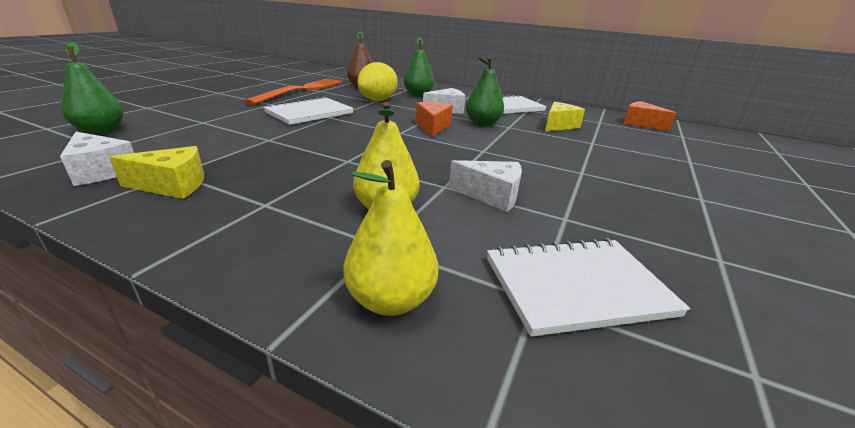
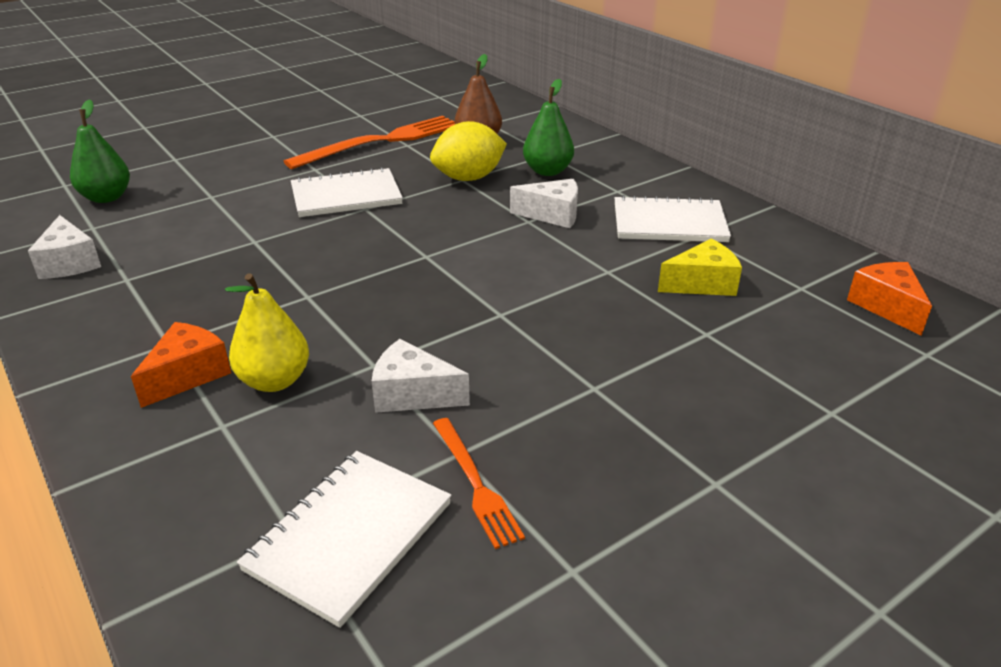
camera: 30 degrees right, 5 degrees up
yellow cheese [109,146,204,199] -> none
yellow pear [343,160,438,316] -> none
orange cheese [416,102,453,137] -> orange cheese moved to [131,322,231,408]
white cheese [449,160,522,212] -> white cheese turned 150 degrees clockwise [372,339,470,413]
green pear [466,57,504,126] -> none
white notebook [487,238,690,337] -> white notebook turned 75 degrees counterclockwise [237,451,452,628]
none -> orange fork [433,418,525,549]

